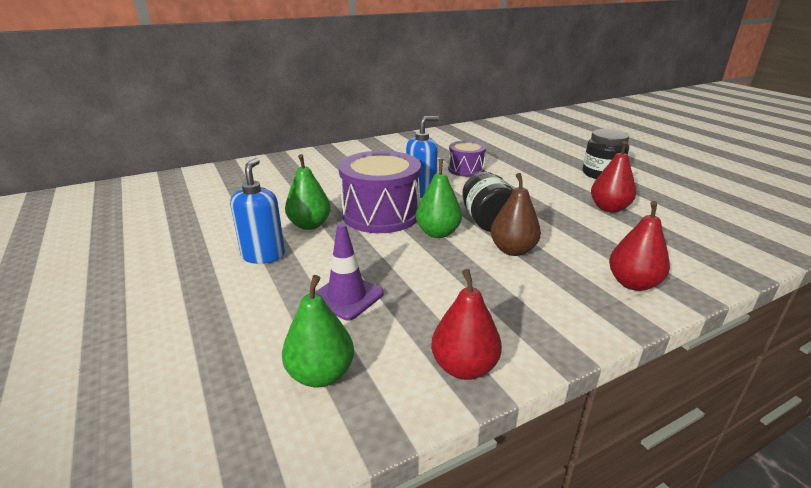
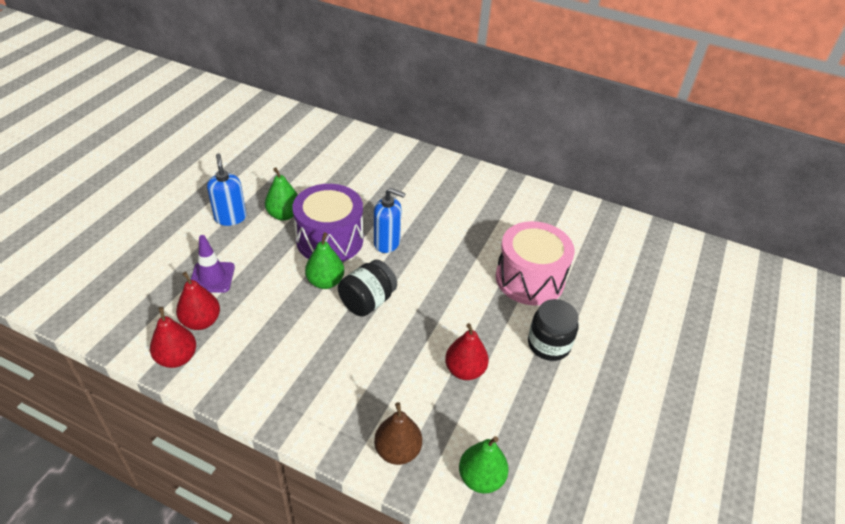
camera: 50 degrees right, 15 degrees up
blue soap dispenser [230,158,285,264] -> blue soap dispenser turned 75 degrees counterclockwise [207,153,246,226]
green pear [282,275,354,388] -> green pear moved to [459,436,509,493]
purple drum [448,141,486,177] -> none
brown pear [491,173,541,256] -> brown pear moved to [374,402,422,465]
red pear [609,201,670,291] -> red pear moved to [176,272,220,330]
none -> pink drum [496,221,575,306]

